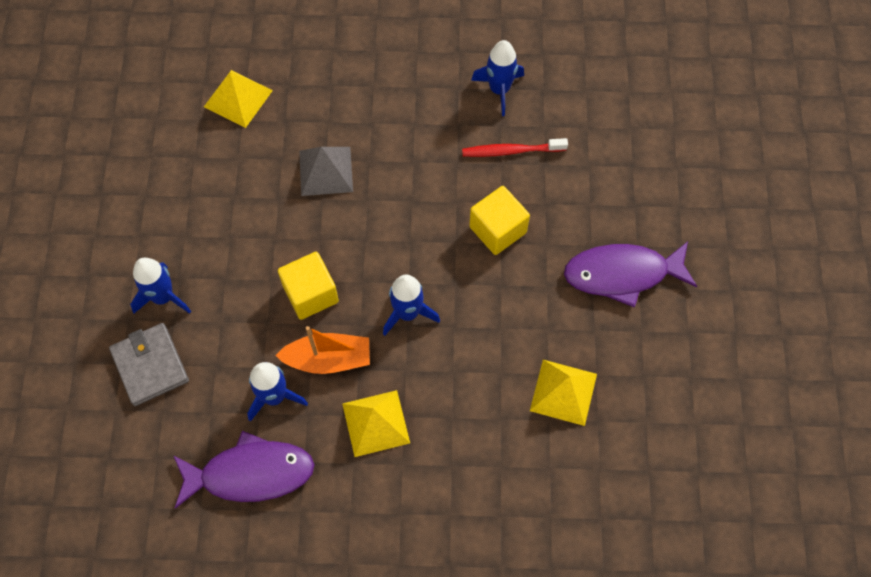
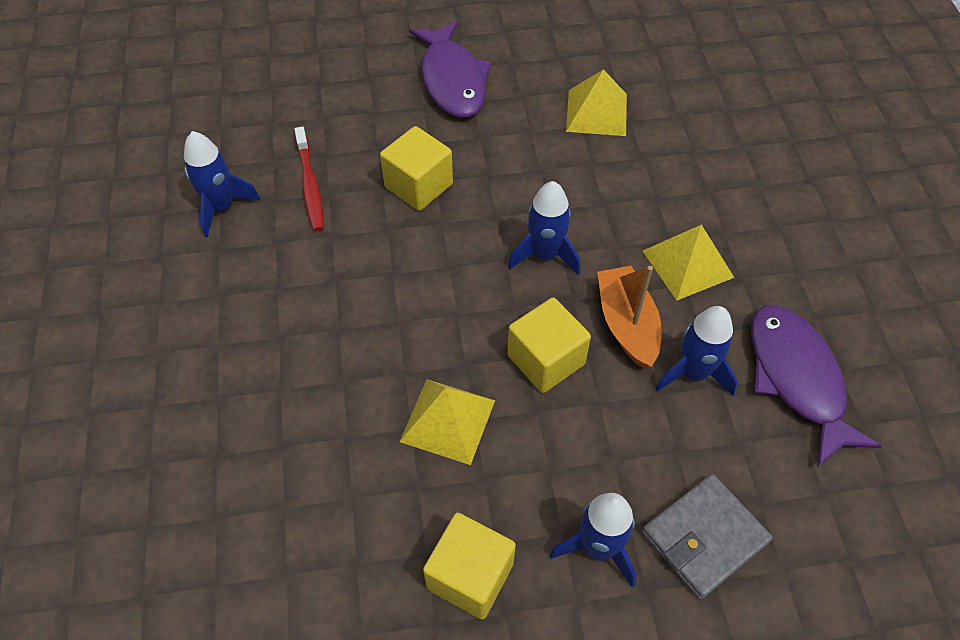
camera: 100 degrees left, 10 degrees down
yellow pyramid [204,70,273,128] -> yellow pyramid moved to [400,379,495,465]
grey pyramid [299,147,353,196] -> none
none -> yellow cube [423,513,516,619]

